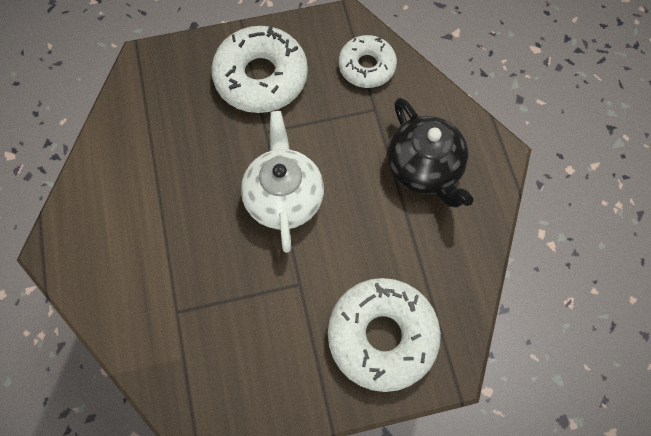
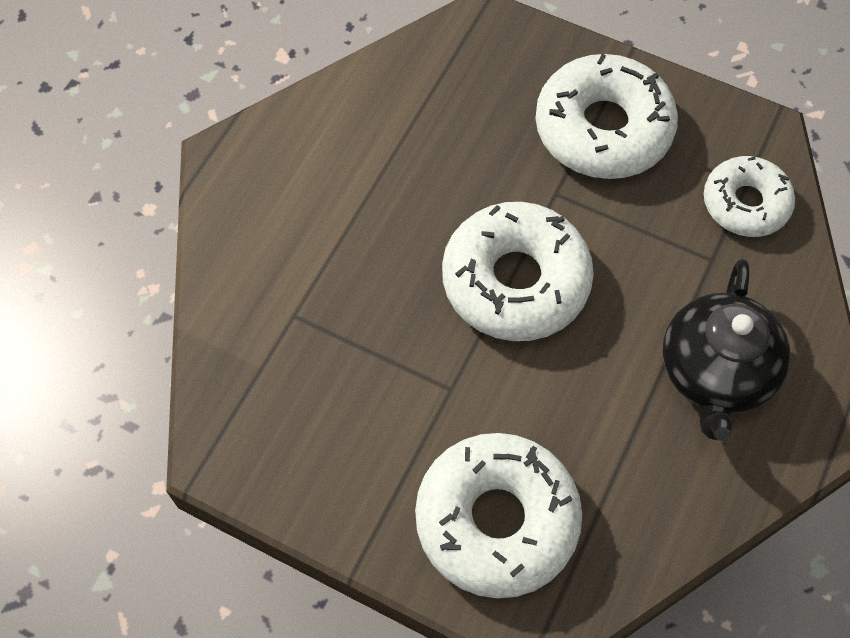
camera: 40 degrees right, 5 degrees down
white teapot [241,111,324,253] -> white donut [442,202,594,341]

